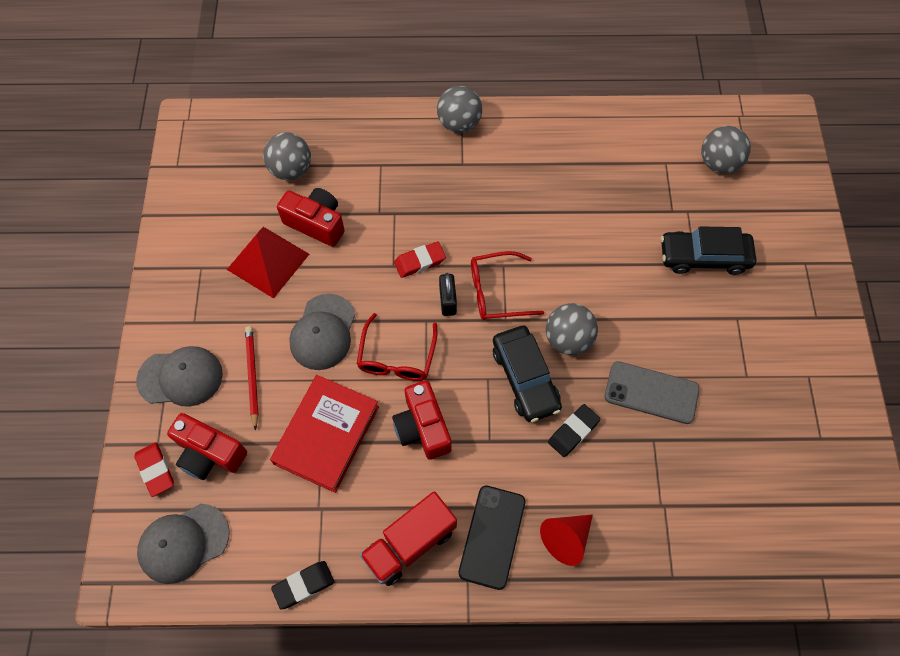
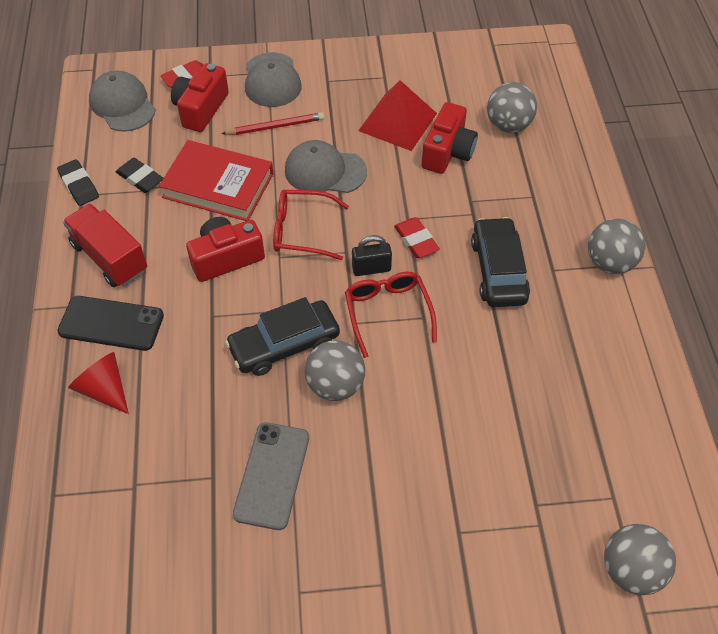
camera: 85 degrees right, 10 degrees down
black eraser [548,404,600,457] -> black eraser moved to [116,158,163,193]
black car [661,226,756,275] -> black car moved to [471,217,530,307]

